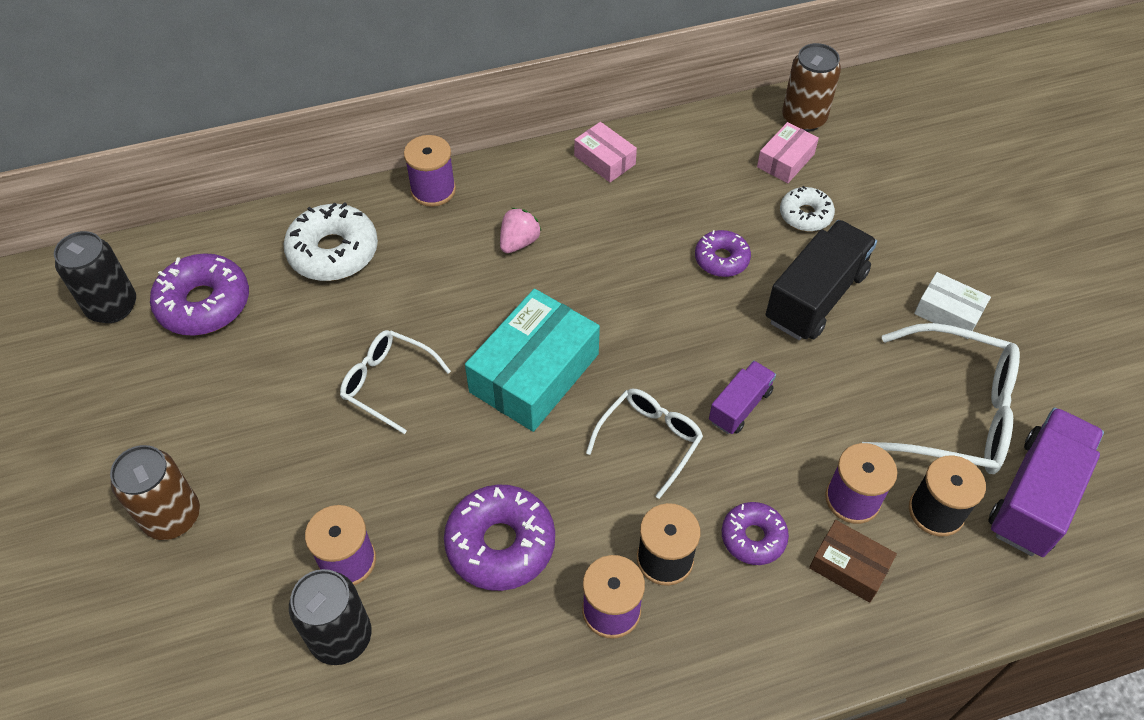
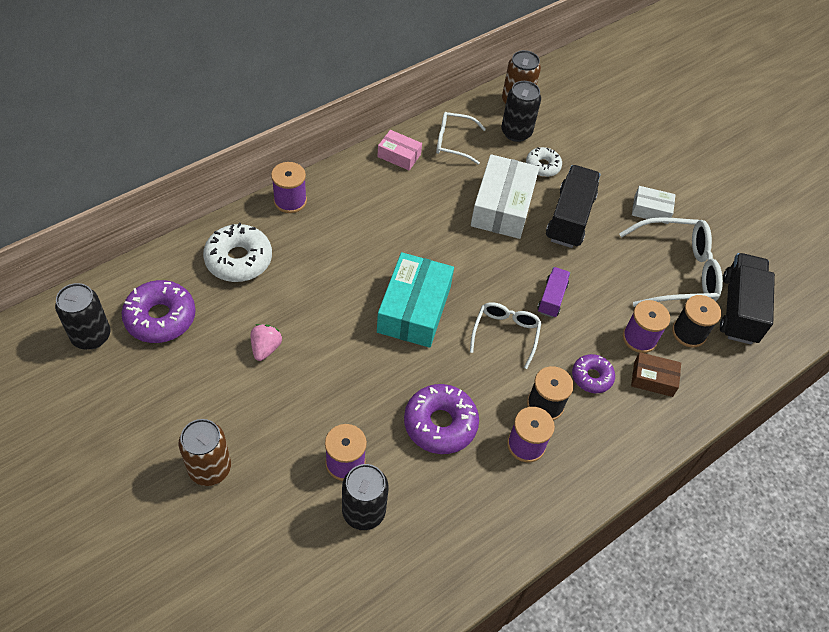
camera: 25 degrees left, 0 degrees up
white glasses [340,330,451,434] -> white glasses moved to [436,112,486,165]
pink strawberry [500,208,541,253] -> pink strawberry moved to [251,324,282,361]
purple donut [695,230,751,277] -> white box [471,154,540,239]
pink box [757,122,819,183] -> black can [501,81,541,142]
purple truck [988,407,1104,557] -> black truck [720,253,775,345]

